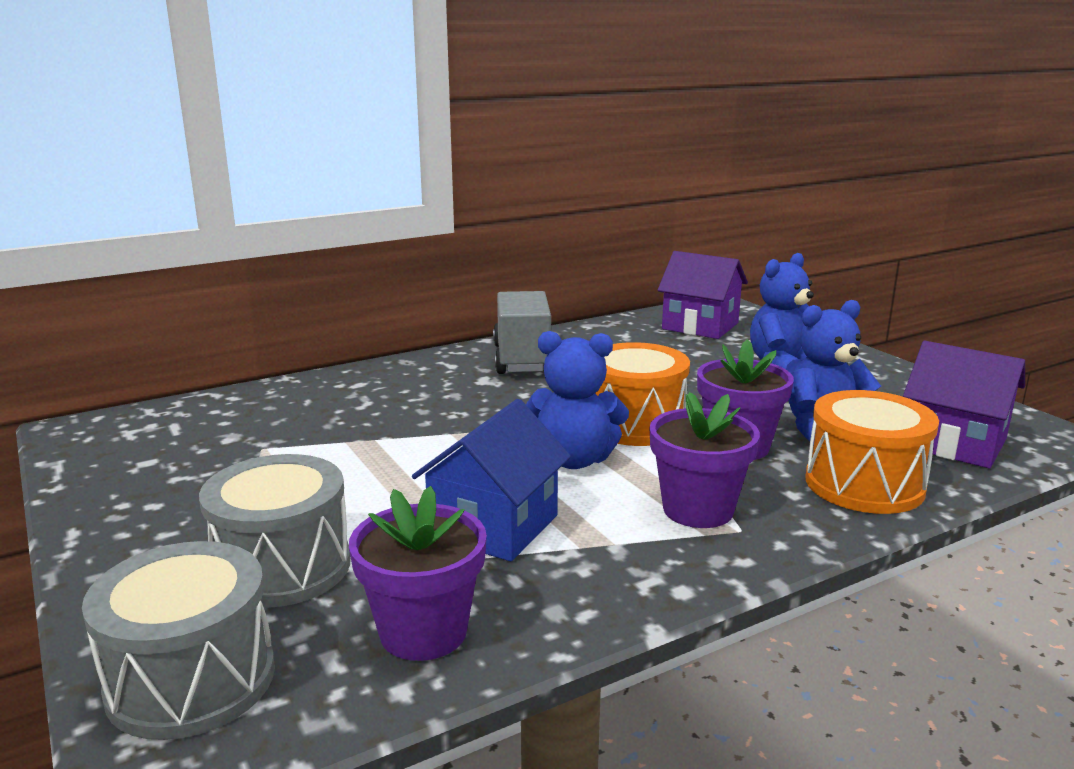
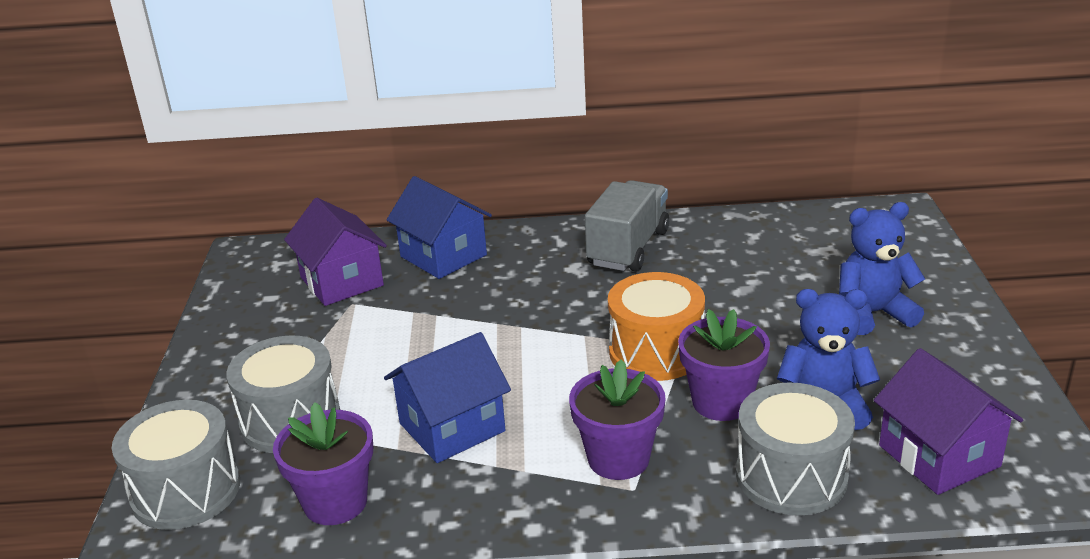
camera: 30 degrees right, 10 degrees up
blue teddy bear [526,331,629,469] -> none
purple house [658,251,748,339] -> purple house moved to [284,198,387,306]
orange drum [806,390,939,514] -> grey drum [736,382,855,516]
none -> blue house [387,176,492,279]

